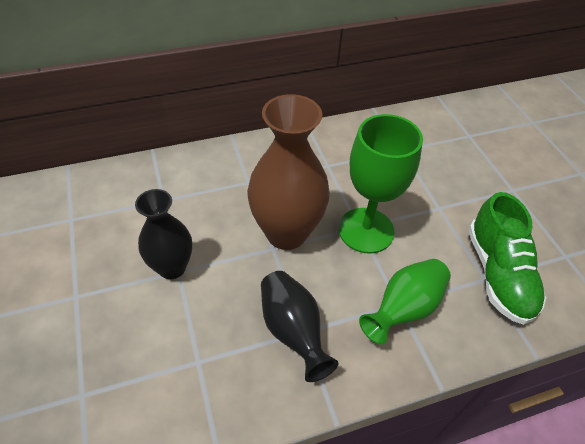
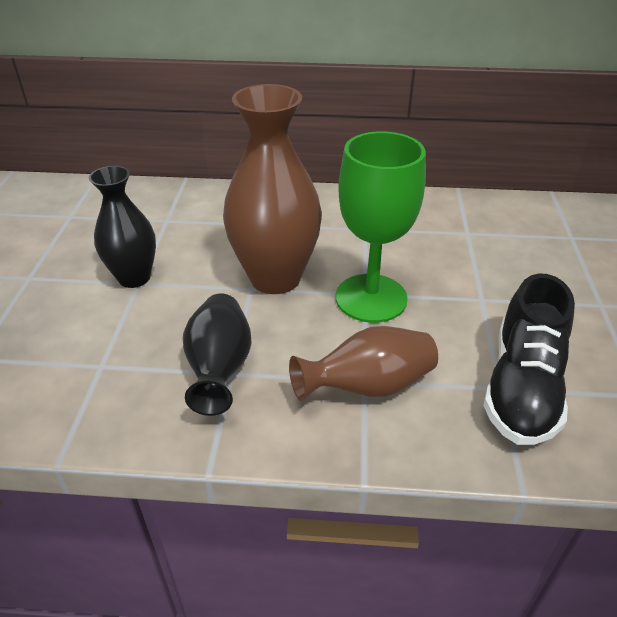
camera: 25 degrees right, 10 degrees down
green vase [359,259,451,345] -> brown vase [289,326,438,401]
green shoe [468,192,546,325] -> black shoe [483,273,575,445]

